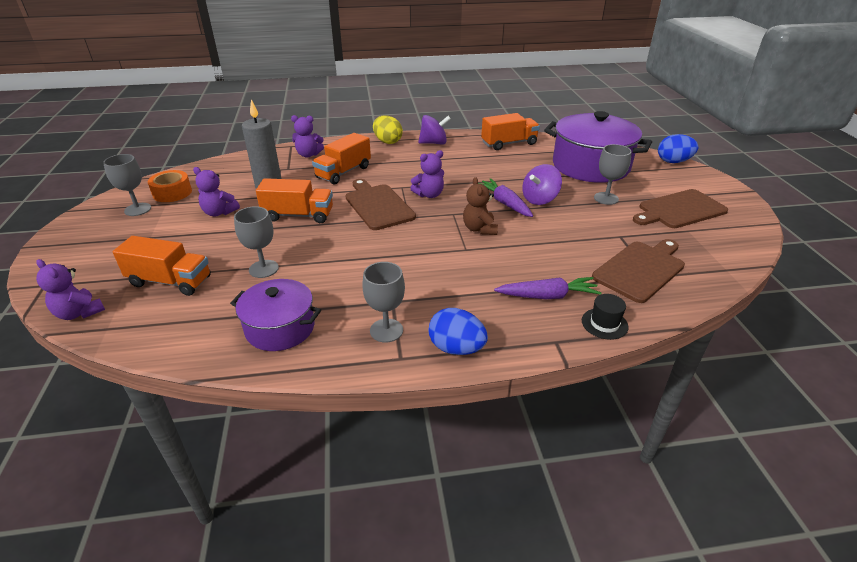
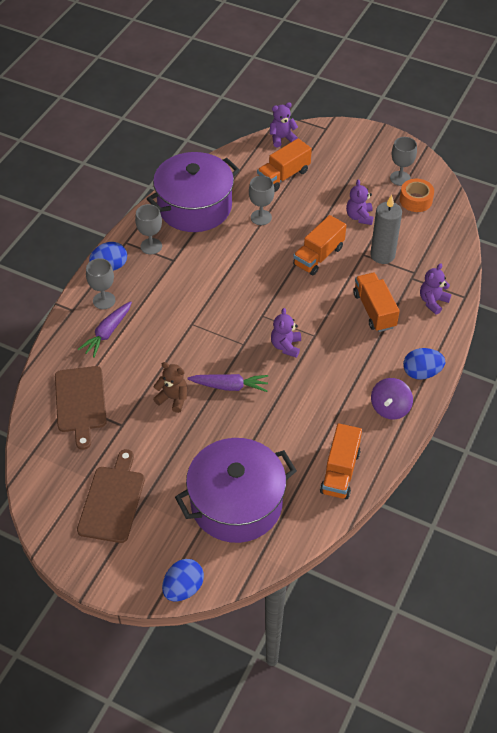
camera: 125 degrees right, 15 degrees up
purple teddy bear [193,167,240,216] -> purple teddy bear turned 60 degrees counterclockwise [346,179,374,225]
purple pot [230,279,321,351] -> purple pot [147,152,240,232], size x1.71
brown cutting board [345,179,416,230] -> none
yellow egg [373,115,403,144] -> blue egg [403,348,445,380]
brown teddy bear [463,177,498,235] -> brown teddy bear moved to [153,362,187,413]
purple spinning top [522,164,562,205] -> none
black hat [582,294,629,340] -> none
grey goblet [594,144,632,205] -> grey goblet moved to [86,258,115,309]

